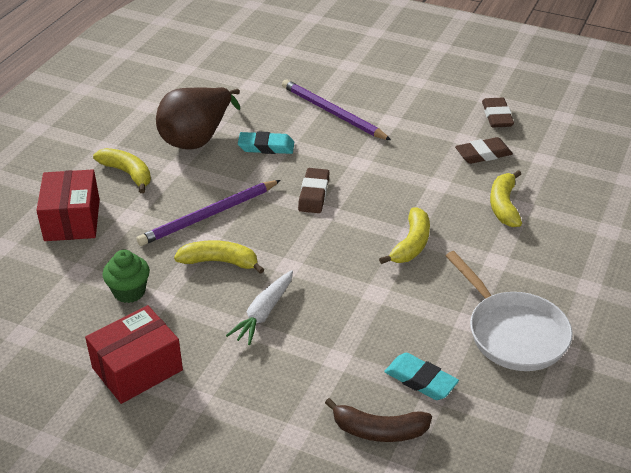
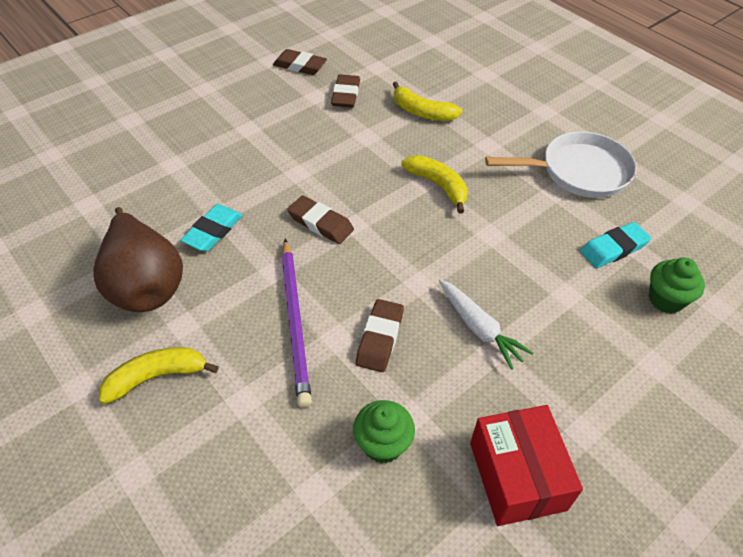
camera: 65 degrees left, 10 degrees up
red box [36,169,100,241] -> none
yellow banana [174,240,264,274] -> brown eraser [356,299,404,372]
purple pencil [282,79,391,140] -> none
brown banana [325,398,432,442] -> green cupcake [649,257,705,313]

